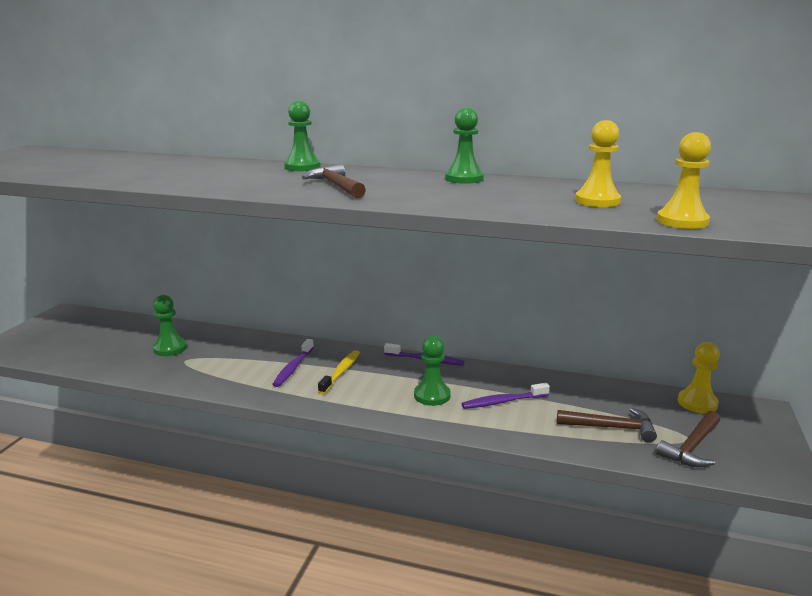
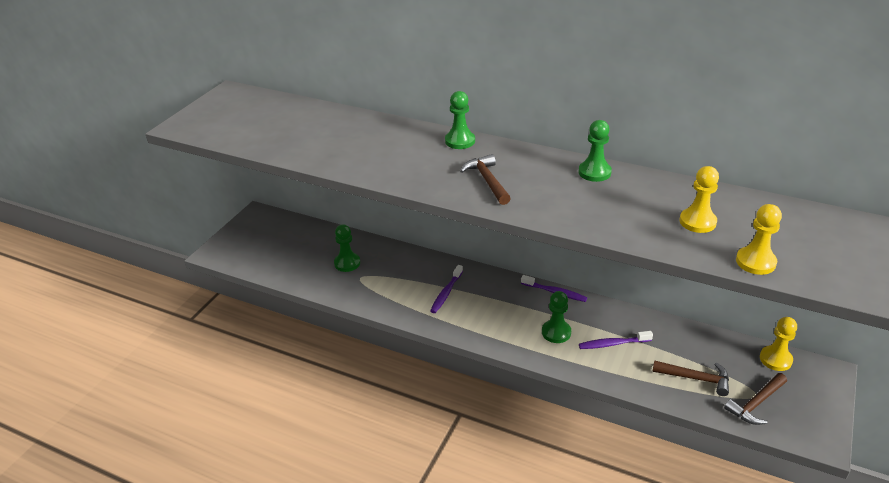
camera: 10 degrees right, 15 degrees up
yellow toothbrush [318,350,360,394] -> none

